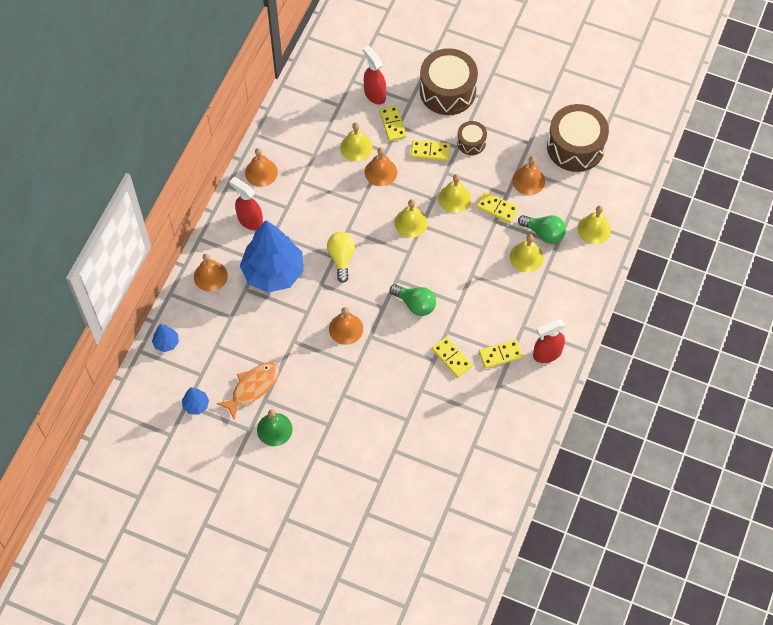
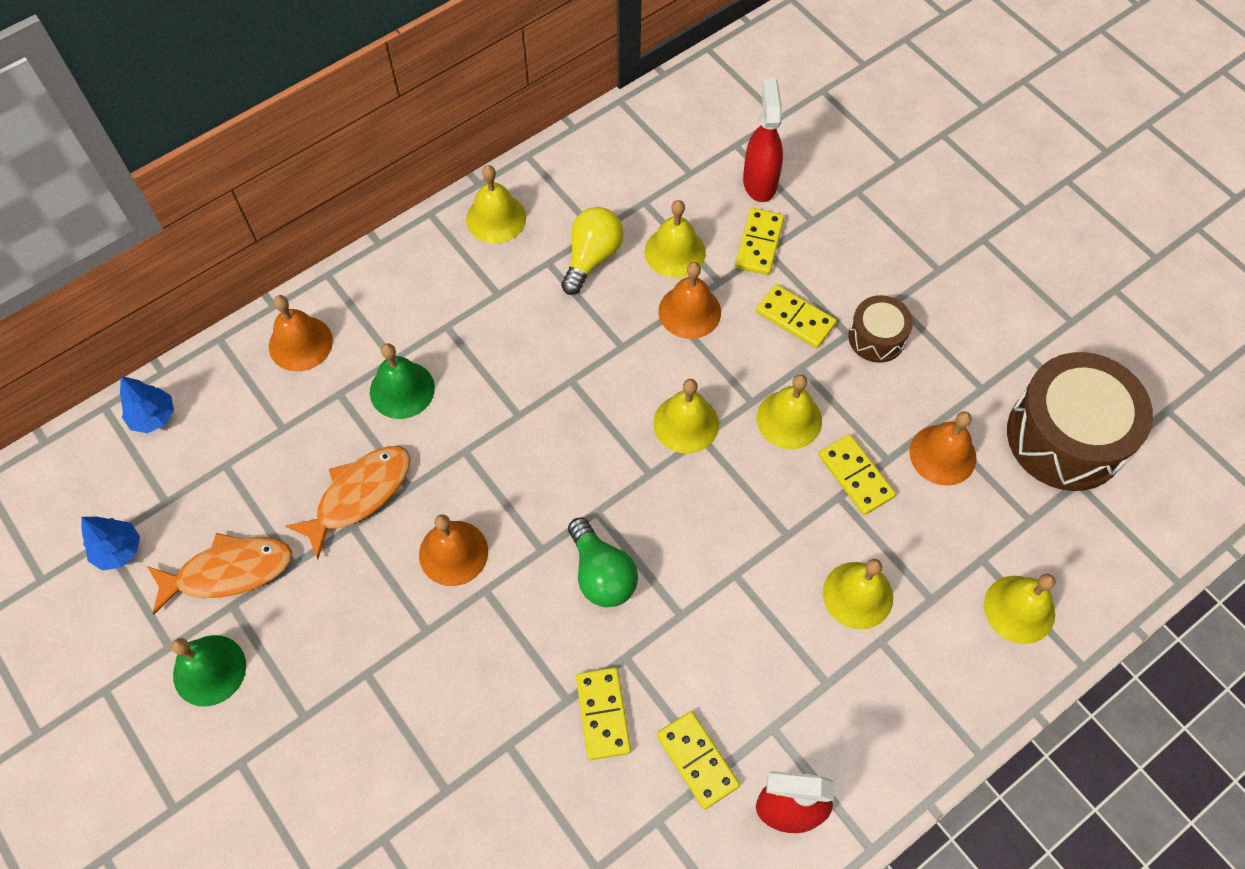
camera: 30 degrees right, 0 degrees up
red spray bottle [229,177,263,230] -> none
blue tree [240,220,304,293] -> green bell [370,343,435,419]
orange bell [245,148,278,187] -> yellow bell [466,165,526,244]
yellow light bulb [327,232,355,283] -> yellow light bulb moved to [561,207,624,295]
brown drum [420,48,478,115] -> none
yellow domino [479,339,523,369] -> yellow domino turned 45 degrees clockwise [657,711,740,809]
green light bulb [518,215,566,244] -> none
none -> orange fish [285,446,411,559]

